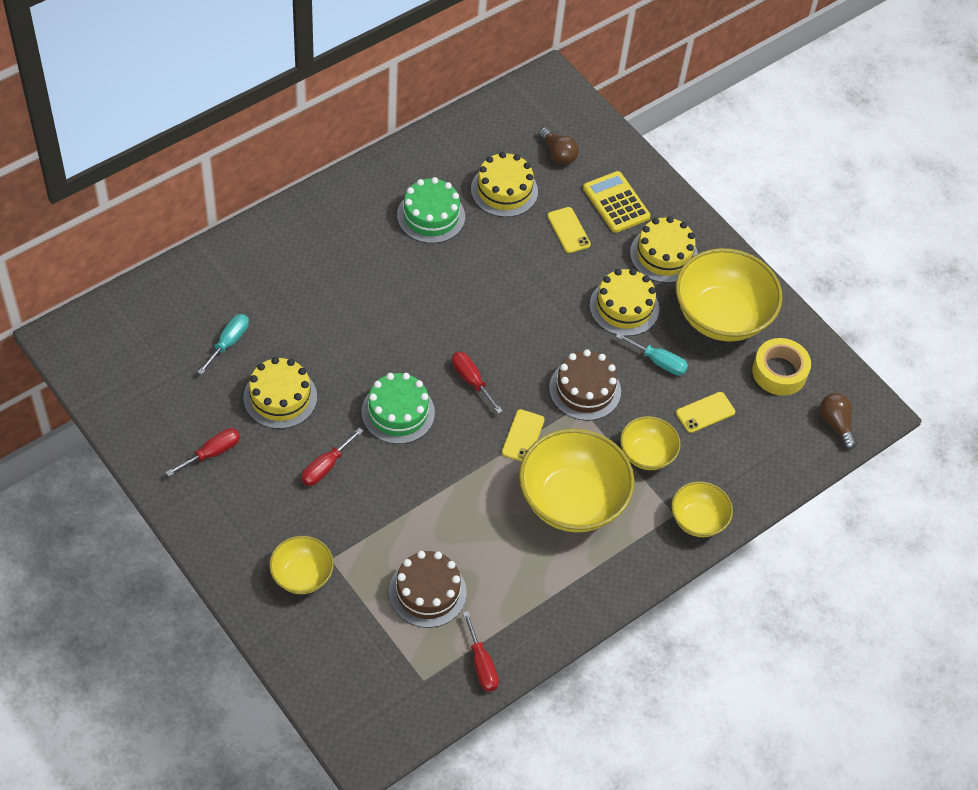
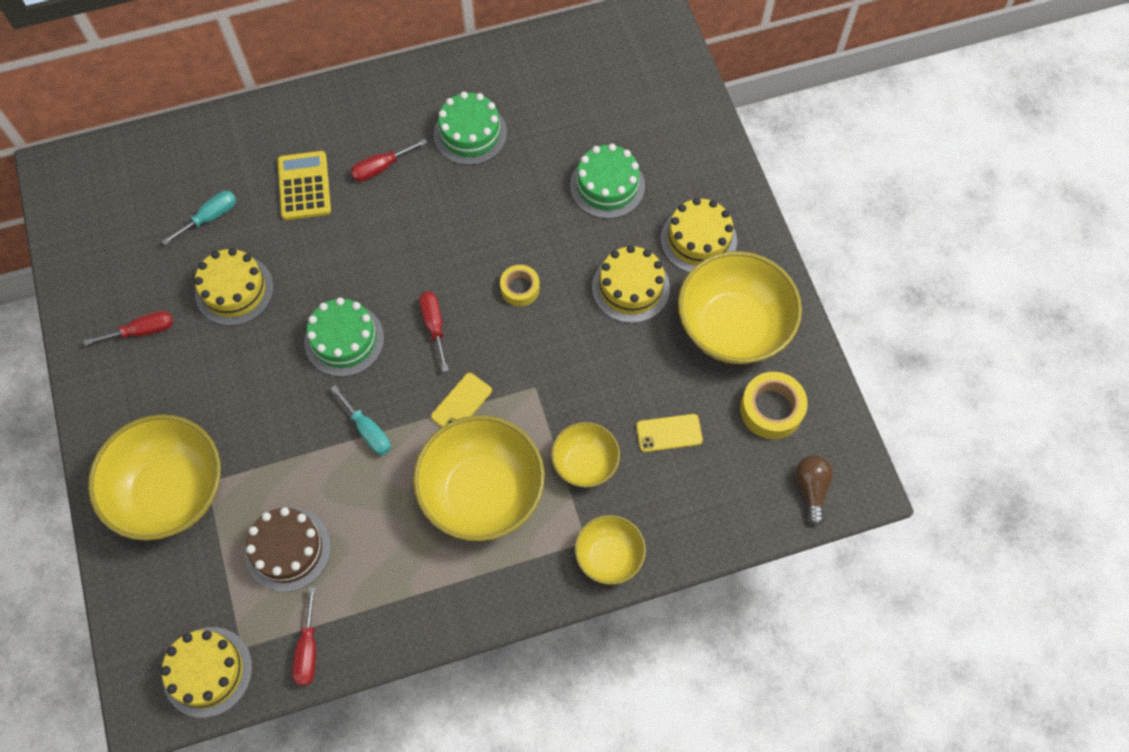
camera: 25 degrees right, 10 degrees up
yellow bowl [269,536,334,594] -> yellow bowl [88,414,221,541], size x1.86
red screwdriver [301,428,363,486] -> red screwdriver moved to [350,138,427,182]
yellow cake [471,152,538,217] -> yellow cake moved to [161,627,252,718]
brown light bulb [539,127,579,165] -> none
yellow phone [547,207,591,253] -> green cake [570,144,645,219]
brown cake [549,349,621,421] -> none
yellow calculator [583,171,651,233] -> yellow calculator moved to [277,151,331,220]
turquoise screwdriver [616,333,688,375] -> turquoise screwdriver moved to [330,385,391,455]
none -> yellow tape [500,265,540,306]

